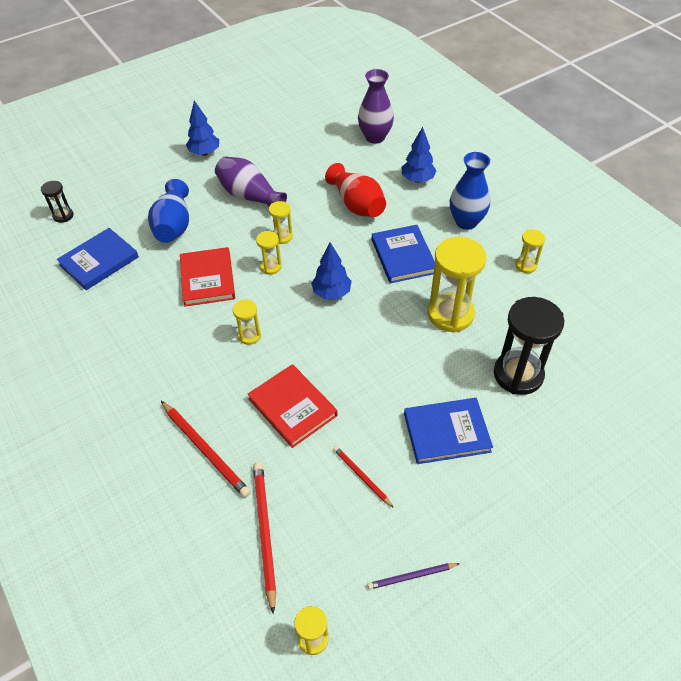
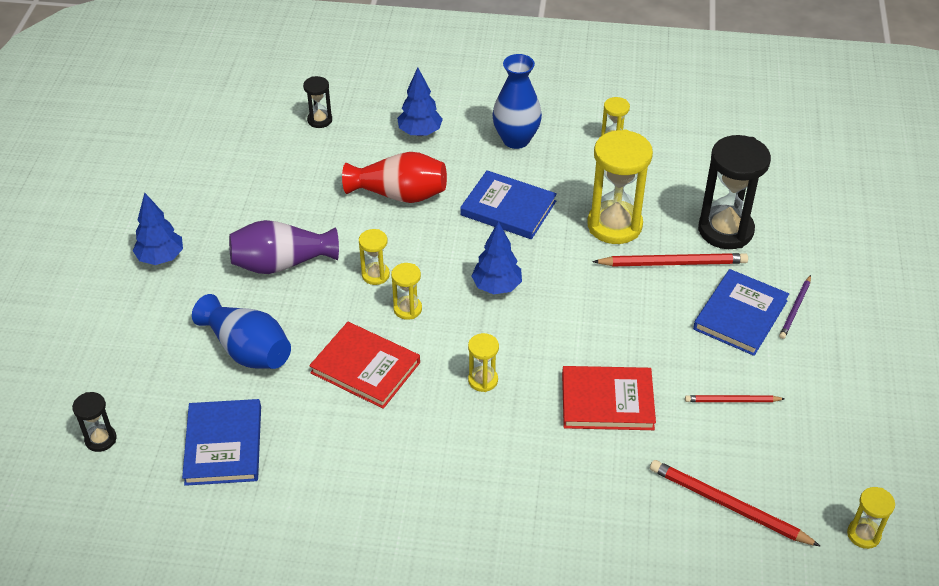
camera: 50 degrees left, 5 degrees down
red pencil [161,401,251,498] -> red pencil moved to [592,253,748,266]
purple vase [358,69,394,144] -> black hourglass [303,76,332,128]
purple pencil [367,563,460,589] -> purple pencil moved to [779,275,811,339]

